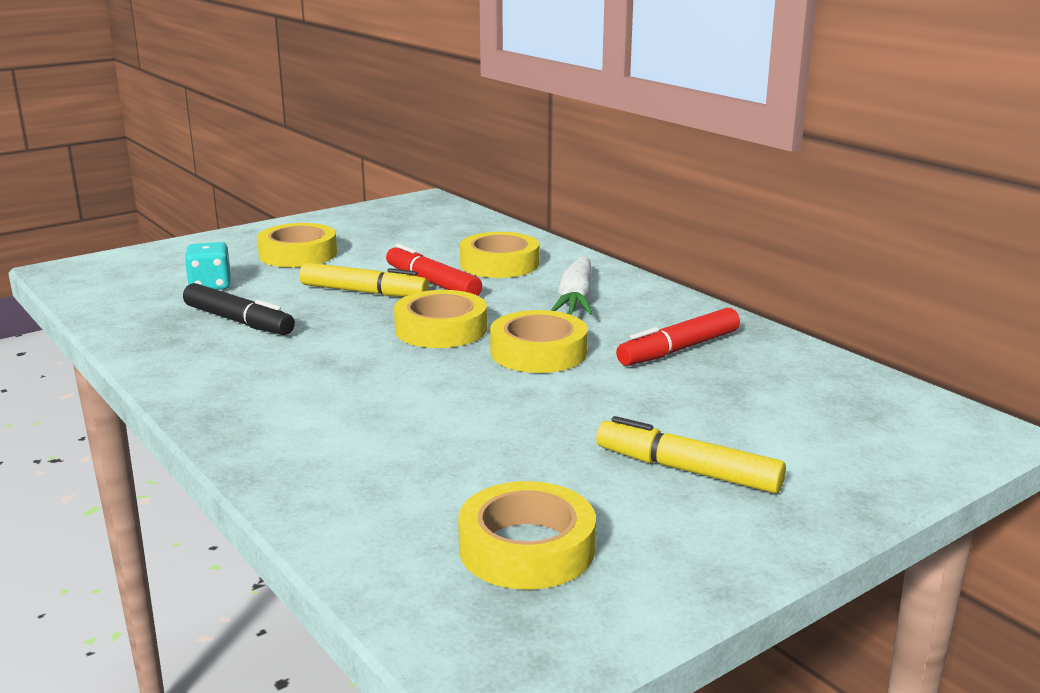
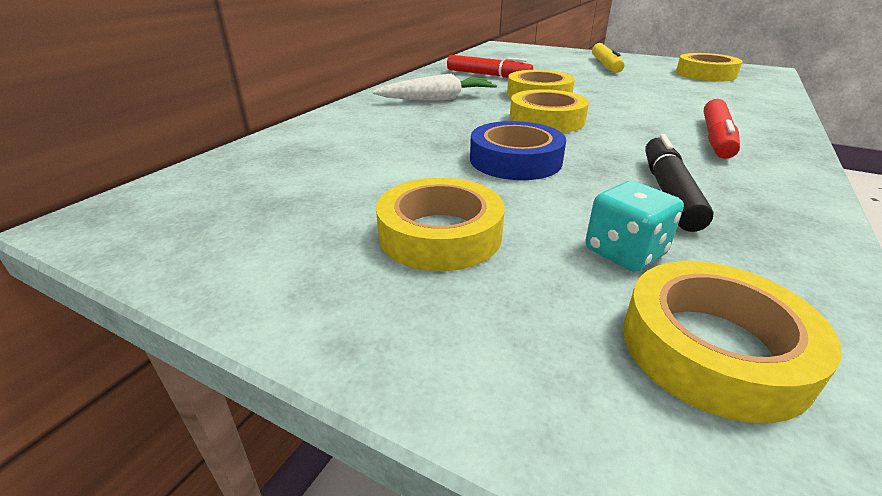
camera: 115 degrees left, 10 degrees up
yellow marker [299,263,429,297] -> blue tape [470,121,566,180]
red marker [386,244,482,296] -> red marker moved to [704,99,740,159]
yellow tape [460,232,539,278] -> yellow tape moved to [623,261,842,423]

